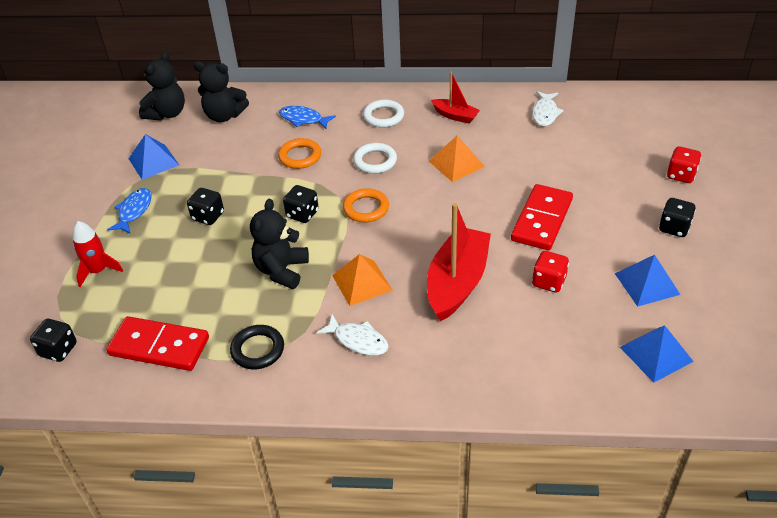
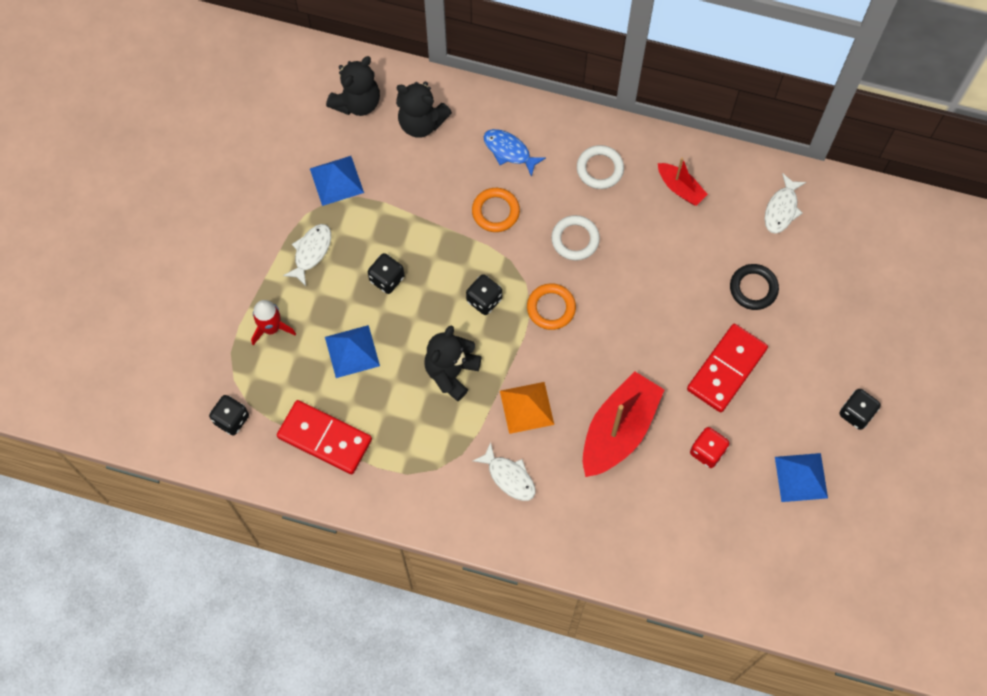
camera: 10 degrees right, 25 degrees up
blue fish [107,188,152,233] -> white fish [283,224,331,286]
black ring [230,325,284,369] -> black ring moved to [730,264,779,310]
orange pyramid [429,135,485,182] -> none
blue pyramid [620,325,694,383] -> blue pyramid moved to [325,325,380,378]
red dice [667,146,701,183] -> none

